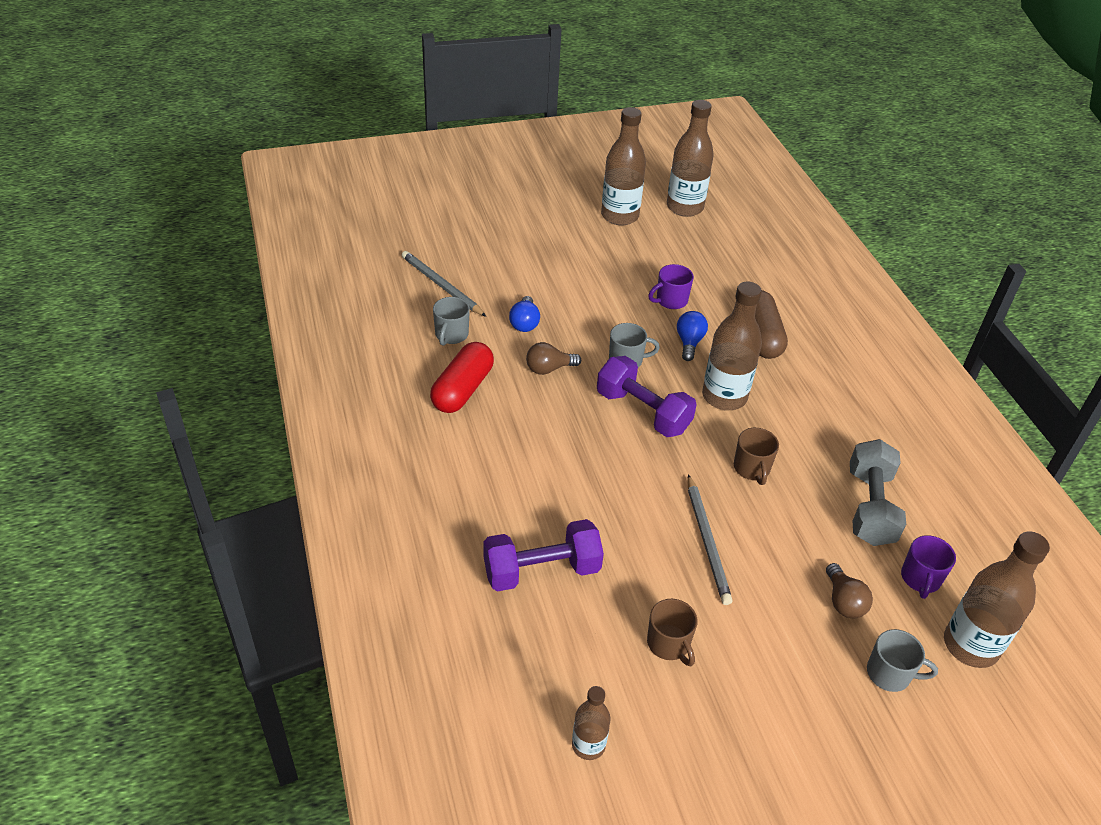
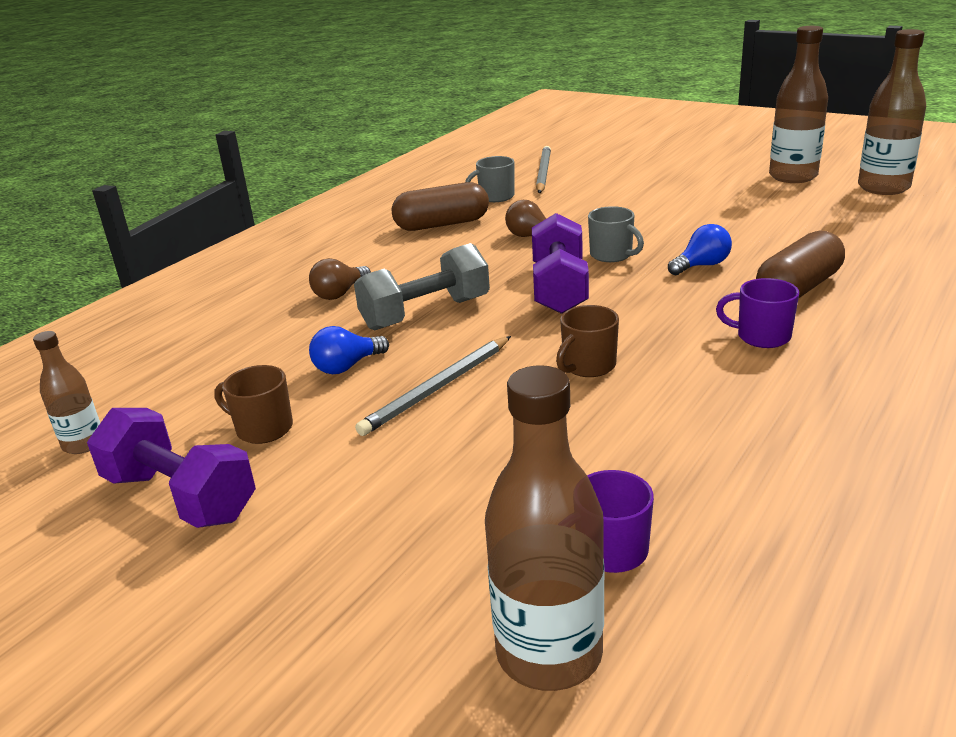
camera: 55 degrees right, 15 degrees down
red capsule [430,342,494,413] -> brown capsule [392,182,489,231]
purple dumbbell [483,519,604,591] -> purple dumbbell moved to [87,408,256,528]
blue light bulb [509,296,540,332] -> blue light bulb moved to [309,326,389,374]
brown mug [647,599,698,666] -> brown mug turned 90 degrees clockwise [214,365,293,444]
purple mug [648,264,694,309] -> purple mug moved to [716,278,799,348]
brown bottle [702,282,762,410] -> none
brown light bulb [826,563,873,618] -> brown light bulb moved to [309,258,371,300]
grey dumbbell [850,439,906,546] -> grey dumbbell moved to [354,243,490,331]
grey mug [867,629,938,692] -> none

